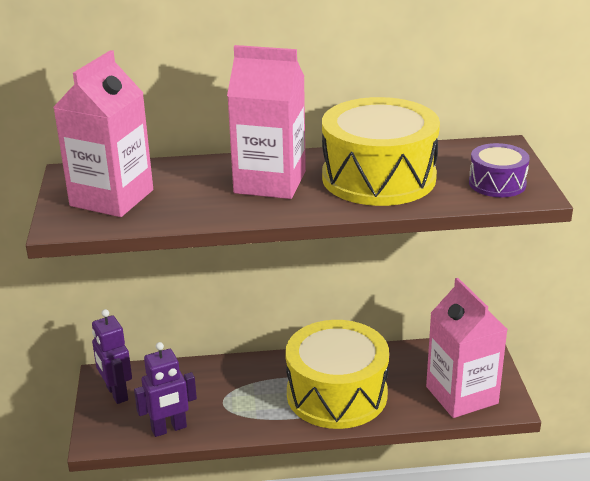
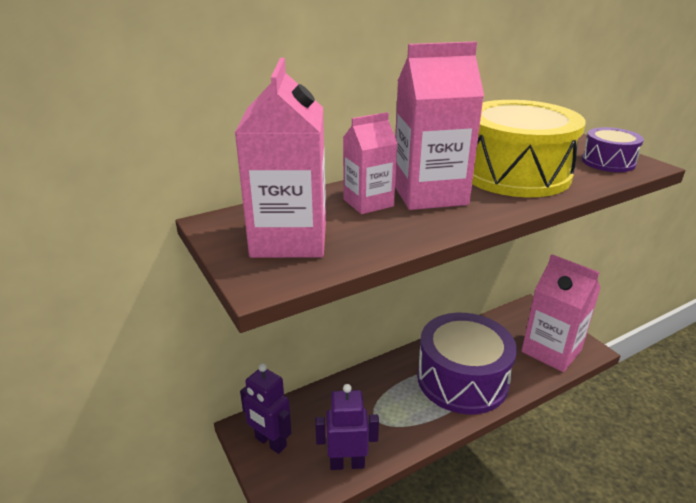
camera: 25 degrees left, 0 degrees up
purple robot [134,342,197,437] -> purple robot turned 135 degrees counterclockwise [315,384,379,470]
yellow drum [285,320,389,429] -> purple drum [417,313,517,414]
none -> pink carton [343,112,398,214]

